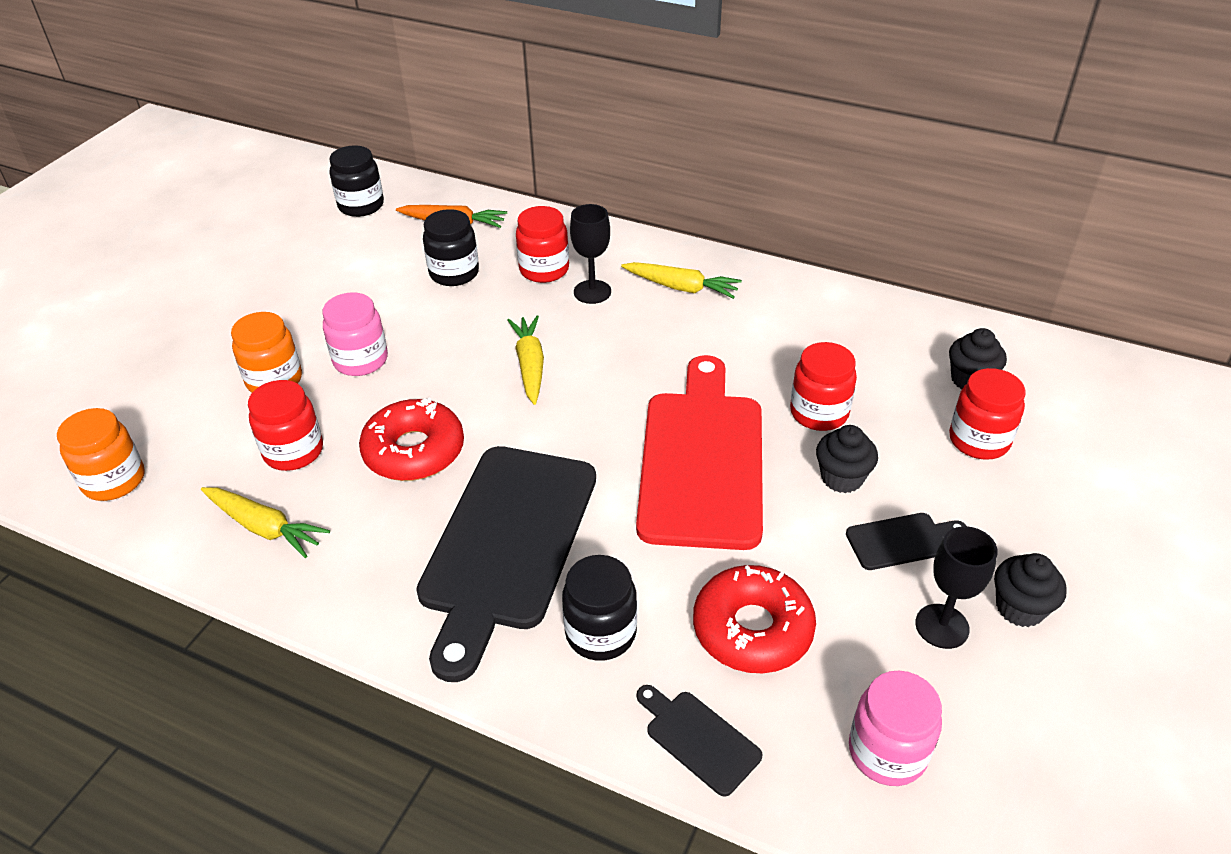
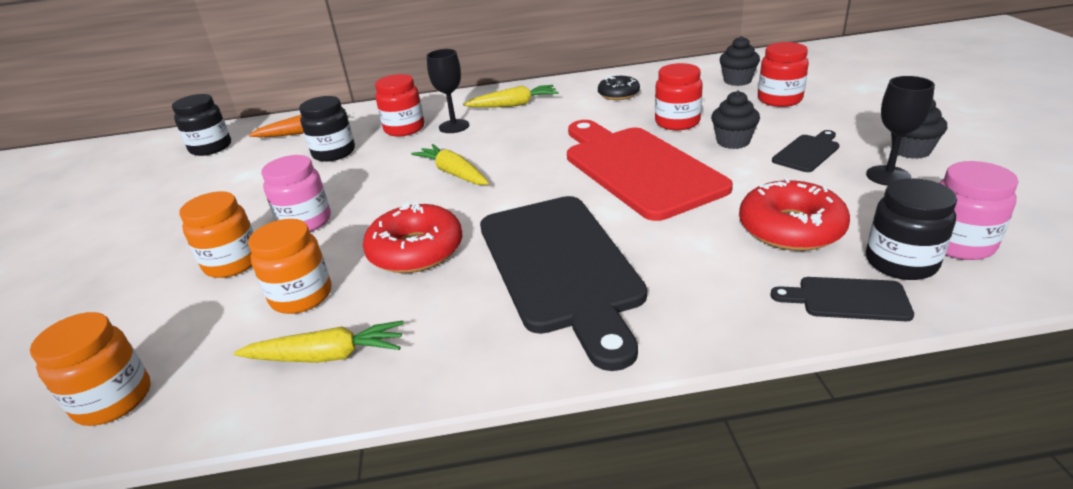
camera: 30 degrees left, 10 degrees down
red jar [248,380,323,471] -> orange jar [248,219,331,314]
black jar [562,555,637,661] -> black jar moved to [866,178,957,280]
none -> black donut [598,76,640,100]

